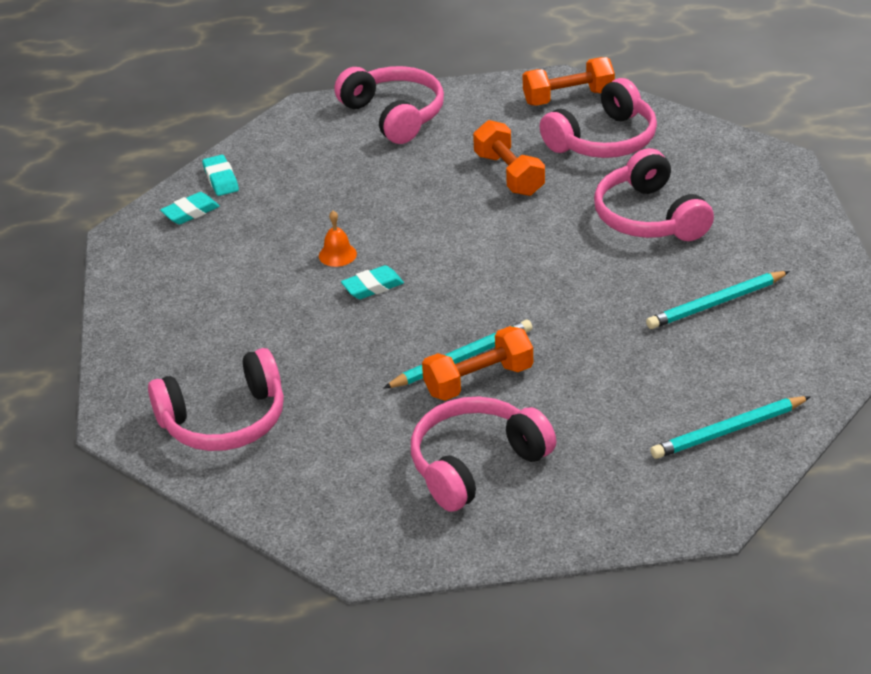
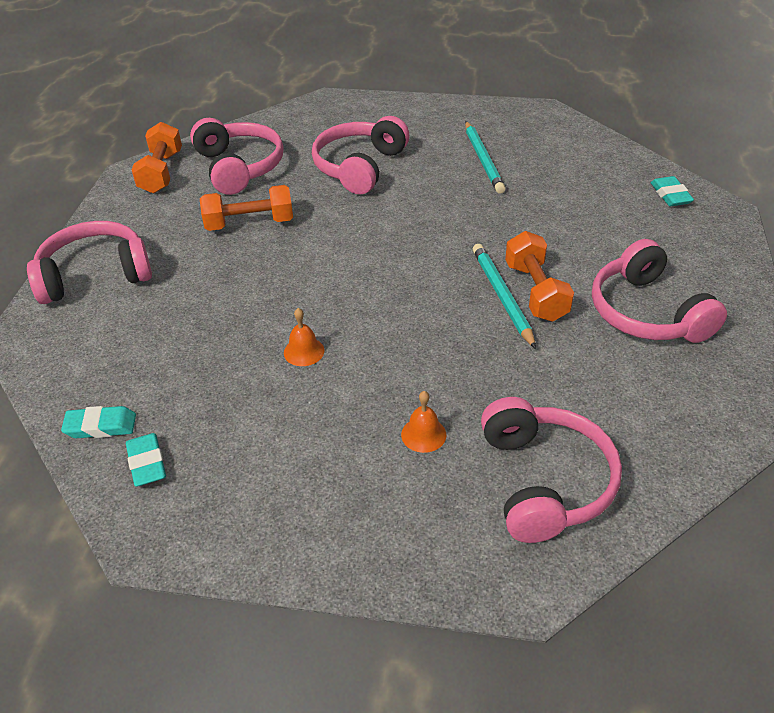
camera: 75 degrees left, 5 degrees up
turquoise eraser [341,265,404,299] -> turquoise eraser moved to [651,176,694,206]
pink headphones [594,148,714,241] -> pink headphones turned 120 degrees clockwise [312,116,409,194]
turquoise pencil [650,396,811,459] -> none
none -> orange bell [401,391,446,453]

